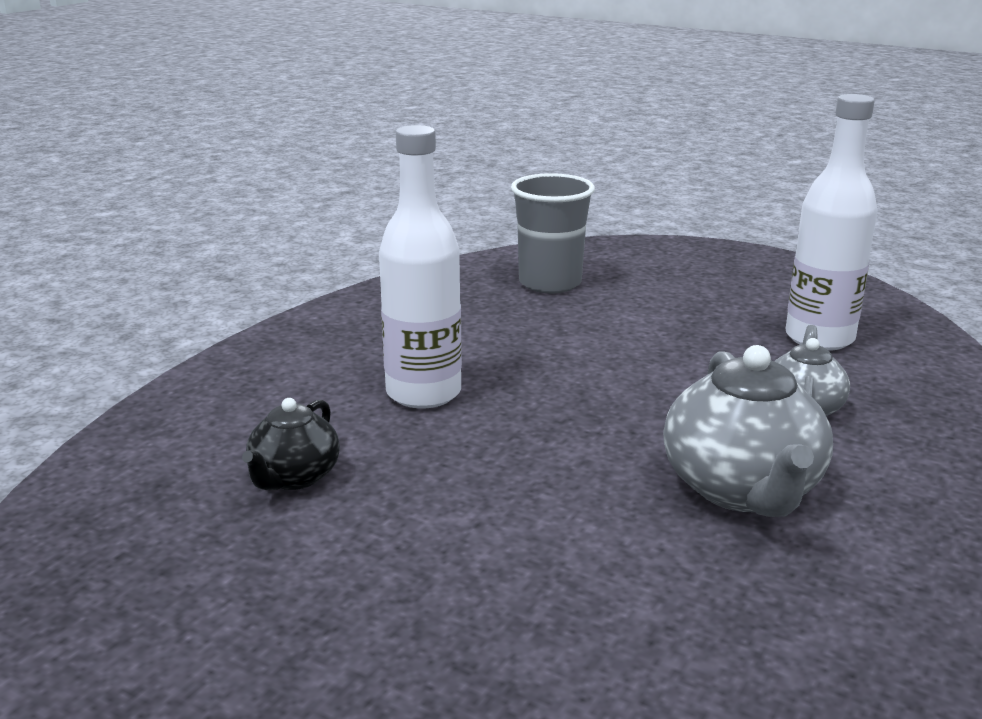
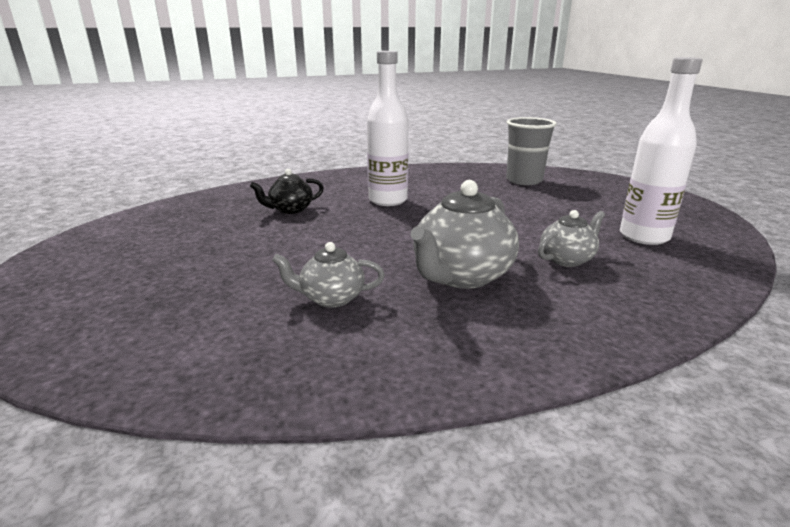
camera: 40 degrees right, 0 degrees up
none -> grey teapot [272,242,385,308]

